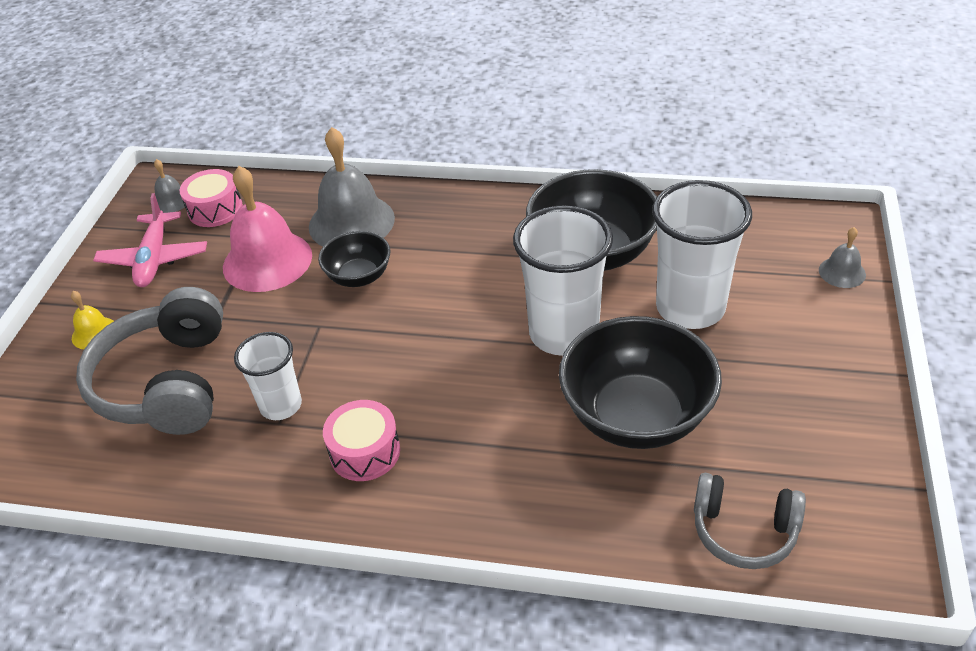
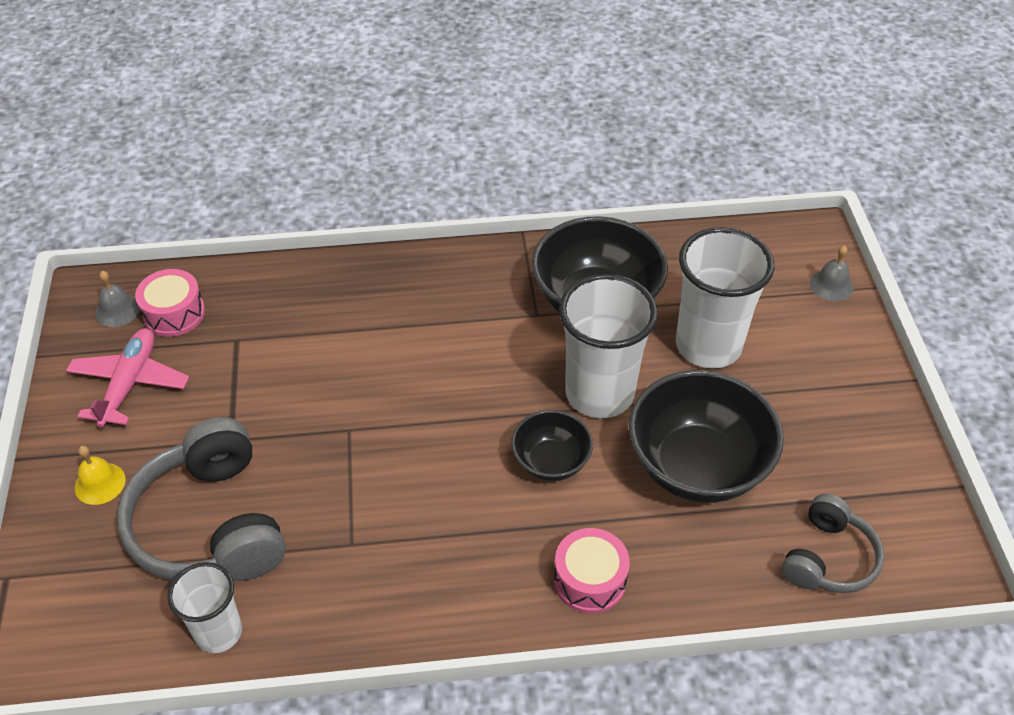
camera: 20 degrees left, 5 degrees up
pink plane [93,193,207,287] -> pink plane turned 150 degrees counterclockwise [66,328,189,427]
pink bell [223,166,312,292] -> none
white cup [234,332,302,420] -> white cup moved to [167,562,242,653]
grey bell [309,127,395,246] -> none
black bowl [318,231,390,287] -> black bowl moved to [511,410,593,481]
pink drum [323,400,400,481] -> pink drum moved to [554,528,630,613]
grey headphones [694,473,806,569] -> grey headphones turned 60 degrees counterclockwise [781,494,884,593]

